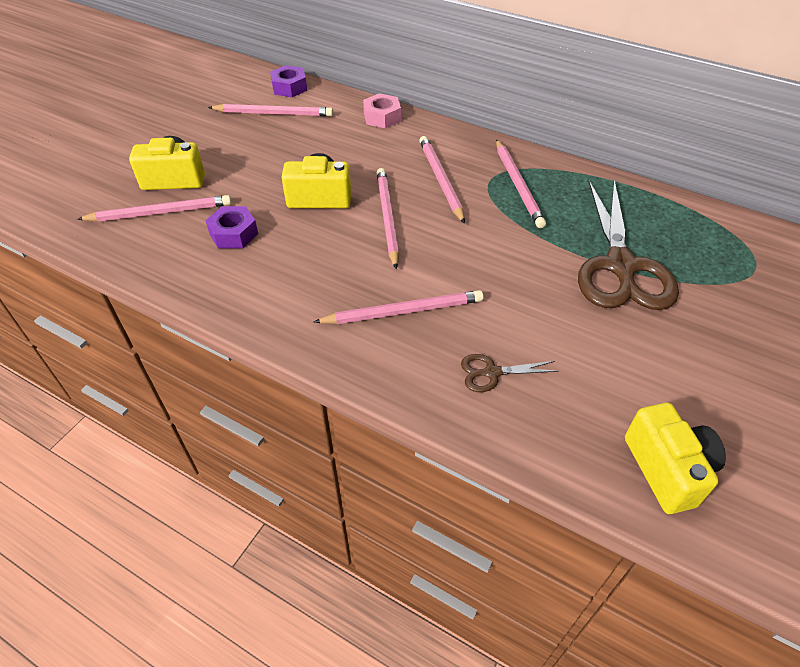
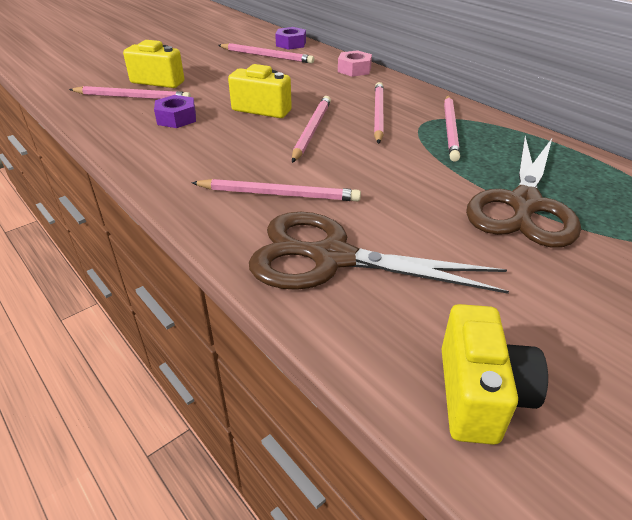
camera: 20 degrees right, 10 degrees down
brown scissors [461,354,559,392] -> brown scissors [249,212,509,294], size x2.36

